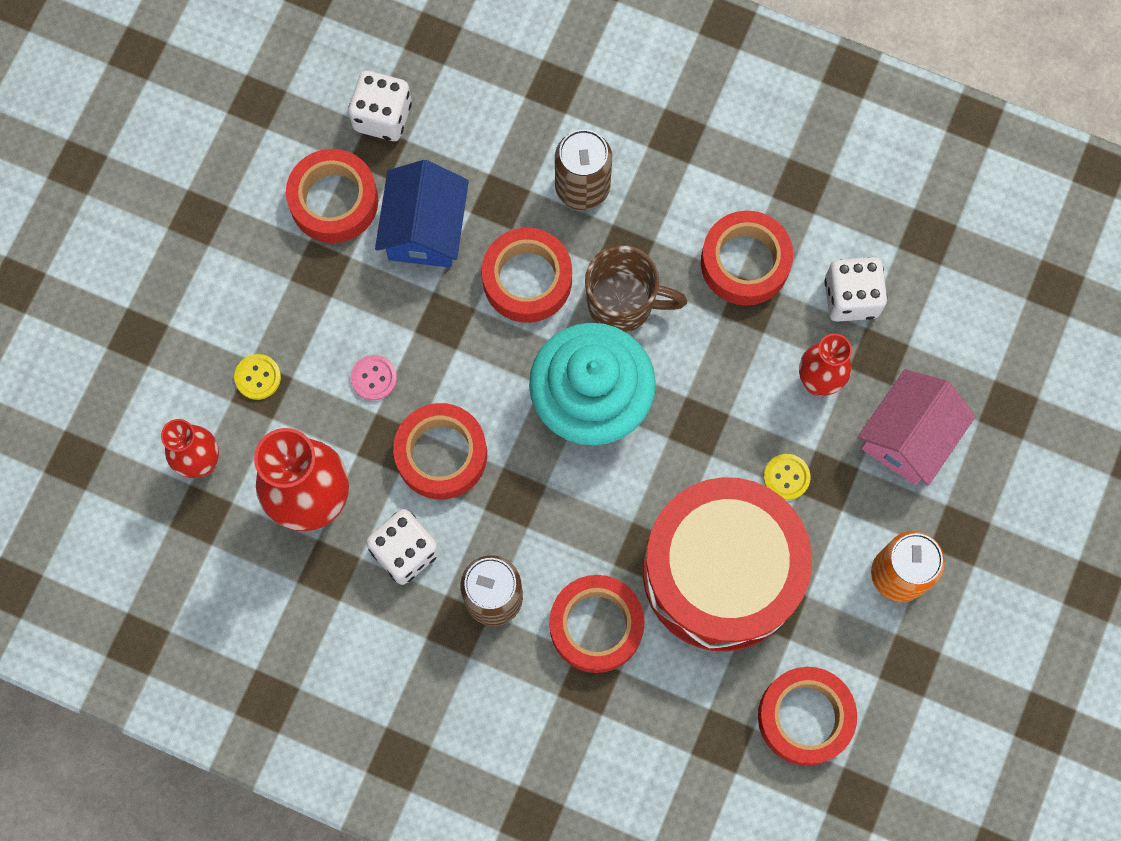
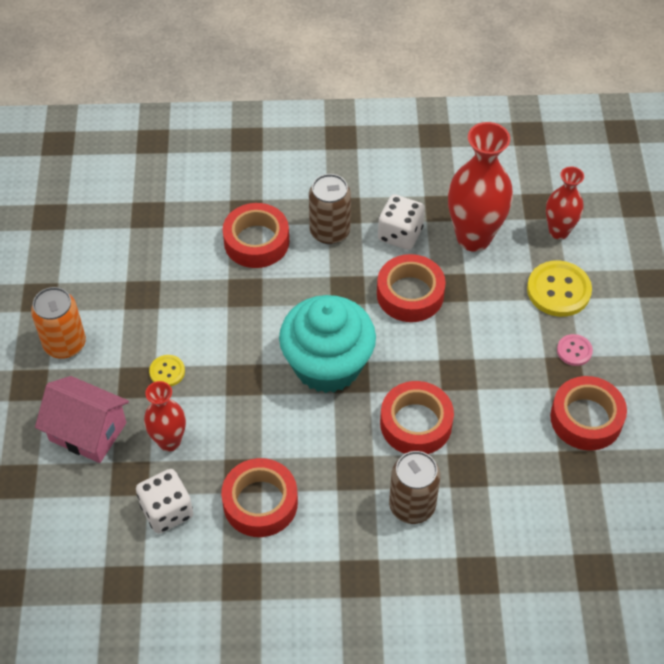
camera: 155 degrees right, 20 degrees down
yellow button [234,354,281,400] -> yellow button [527,261,592,317], size x1.87
white dice [348,71,412,141] -> none
pink button [351,355,397,401] -> pink button moved to [557,334,593,366]
blue house [375,160,469,268] -> none
brown mug [585,245,687,332] -> none
red drum [643,477,812,652] -> none
red tape [758,667,857,766] -> none
pink house [857,369,976,486] -> pink house turned 75 degrees counterclockwise [35,376,129,463]

